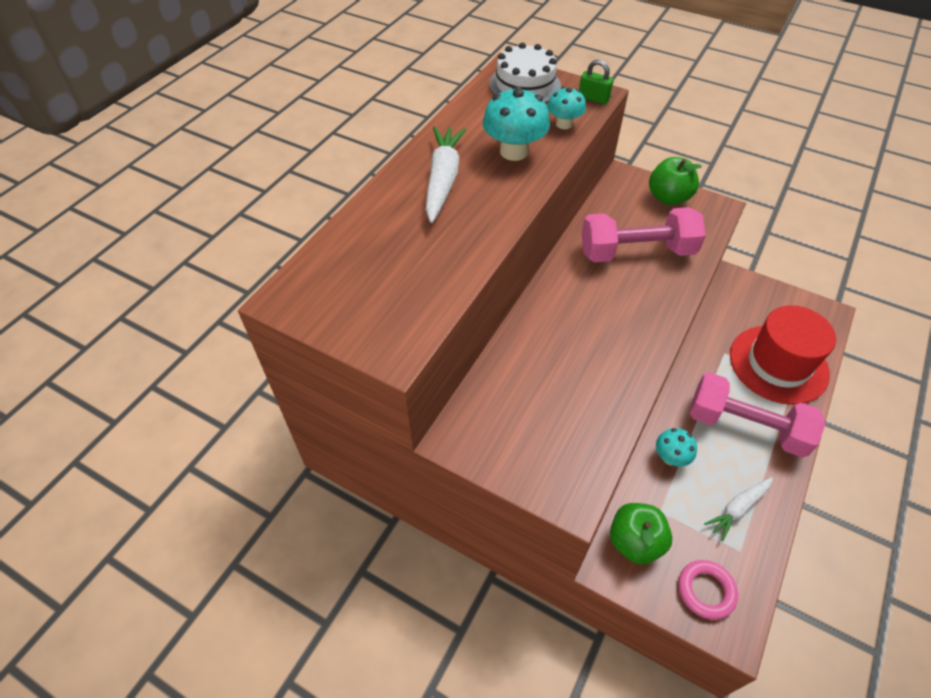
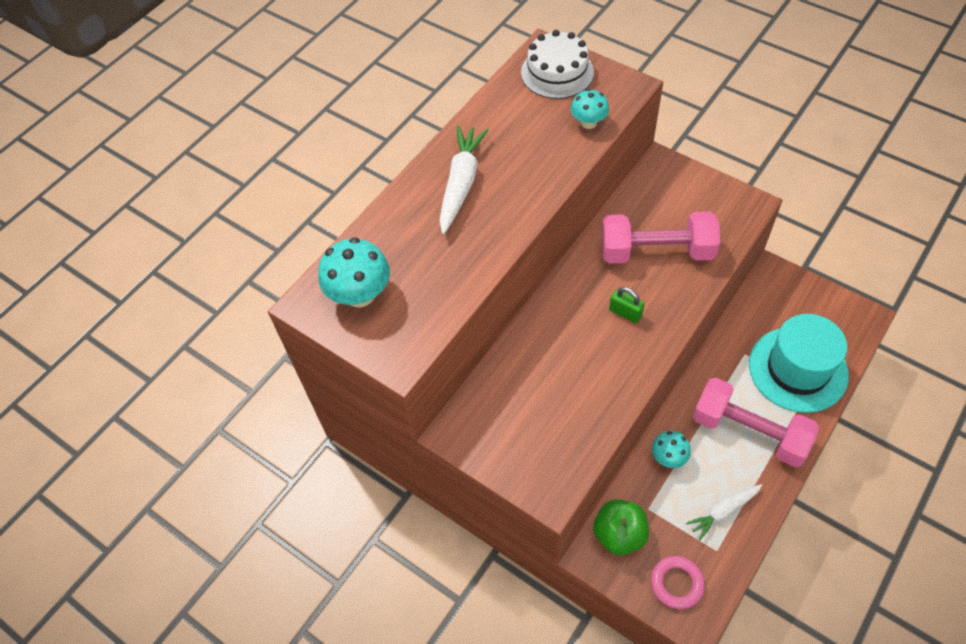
camera: 10 degrees right, 5 degrees up
turquoise mushroom [483,86,550,161] -> turquoise mushroom moved to [318,237,390,308]
green padlock [579,60,614,104] -> green padlock moved to [609,287,645,323]
green apple [649,157,702,205] -> none
red hat [730,305,836,405] -> turquoise hat [749,314,849,413]

